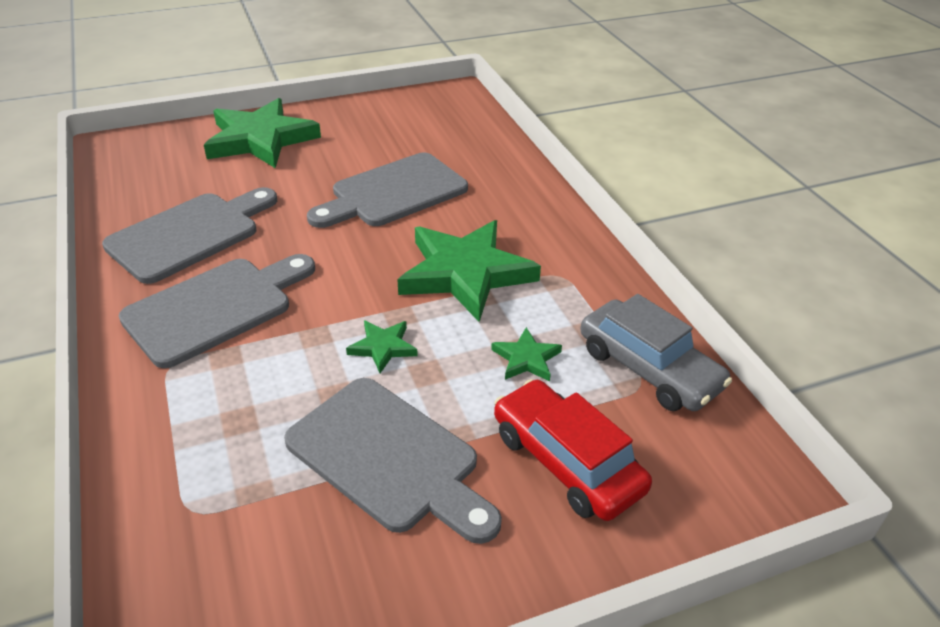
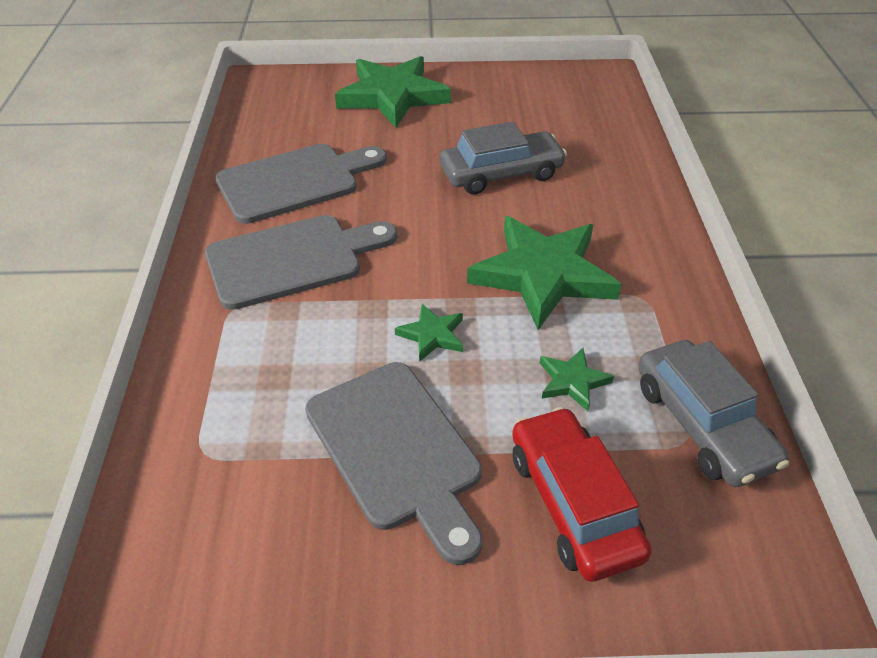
camera: 20 degrees right, 5 degrees up
grey cutting board [307,153,468,228] -> grey car [440,122,567,195]

